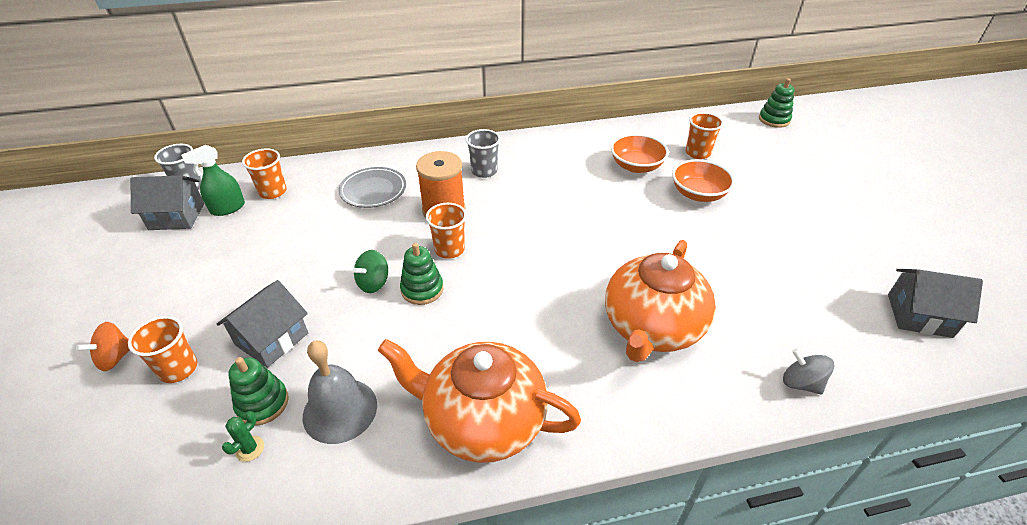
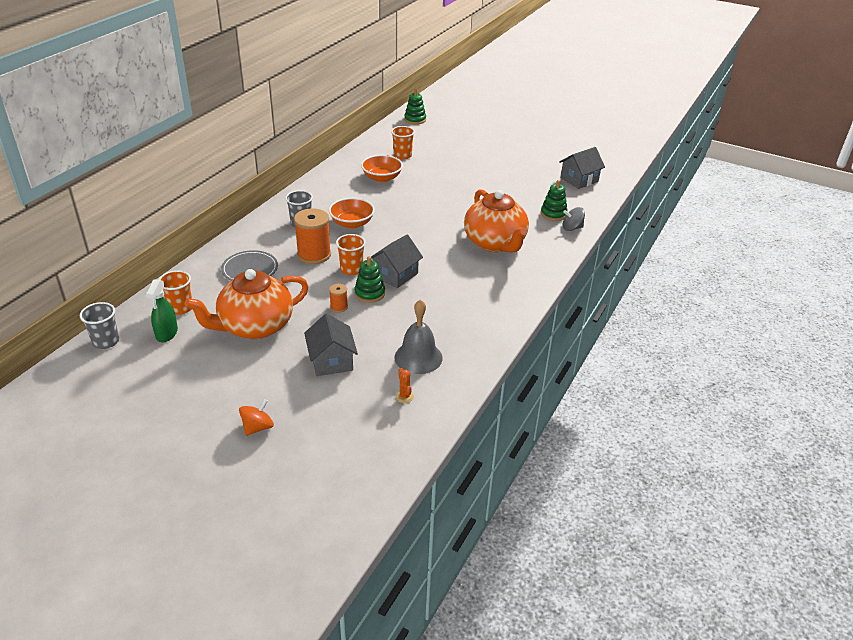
camera: 50 degrees left, 5 degrees down
orange spinning top [76,322,130,371] -> orange spinning top turned 135 degrees counterclockwise [239,399,274,436]
orange cup [128,316,197,383] -> none
grey house [131,175,204,230] -> grey house moved to [371,235,423,288]
green cactus [222,411,264,462] -> orange cactus [395,368,414,403]
green stacking toy [228,357,289,426] -> green stacking toy moved to [541,180,568,221]
green spinning top [353,250,388,293] -> orange spool [329,284,348,313]
orange teapot [377,339,581,463] -> orange teapot moved to [185,269,309,339]
orange bowl [672,159,735,202] -> orange bowl moved to [329,198,375,228]

